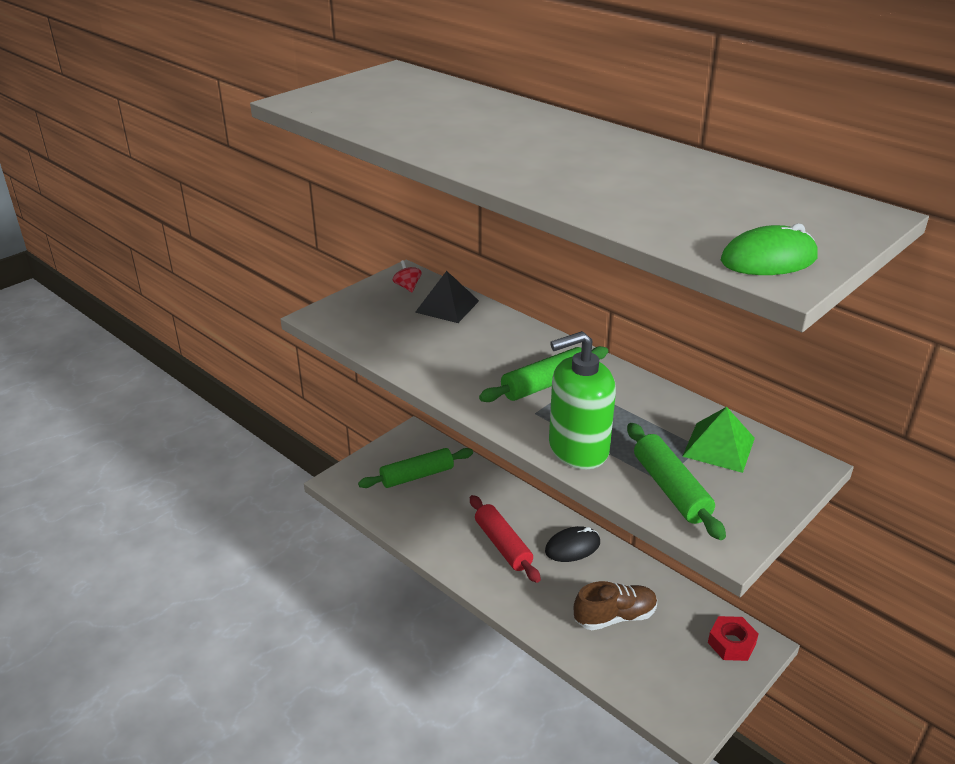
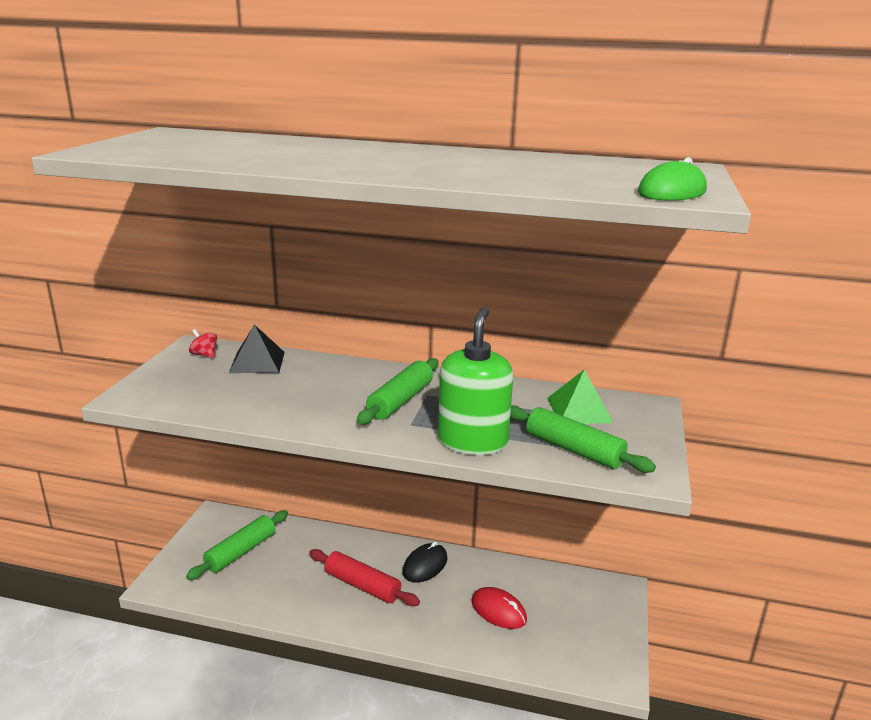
camera: 30 degrees left, 10 degrees down
green soap dispenser [549,331,616,469] -> green soap dispenser turned 150 degrees clockwise [438,307,513,455]
brown shoe [574,581,657,630] -> red mouse [471,587,527,629]
red nut [708,616,759,661] -> none

